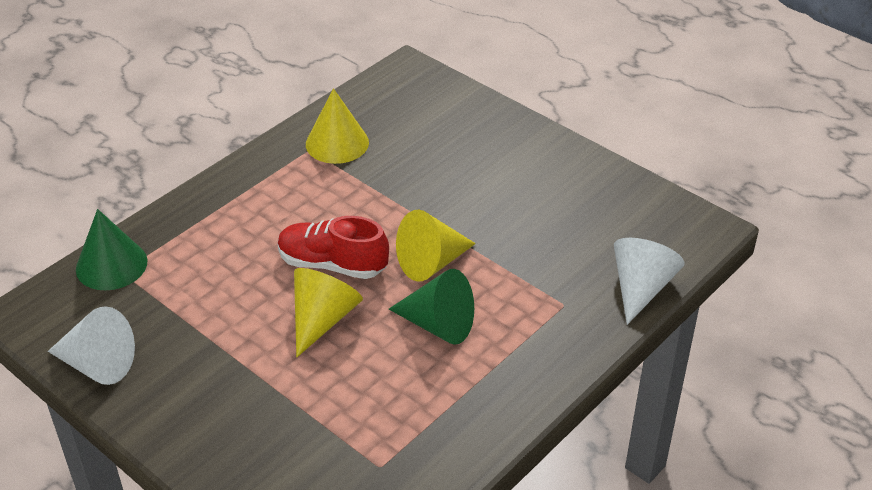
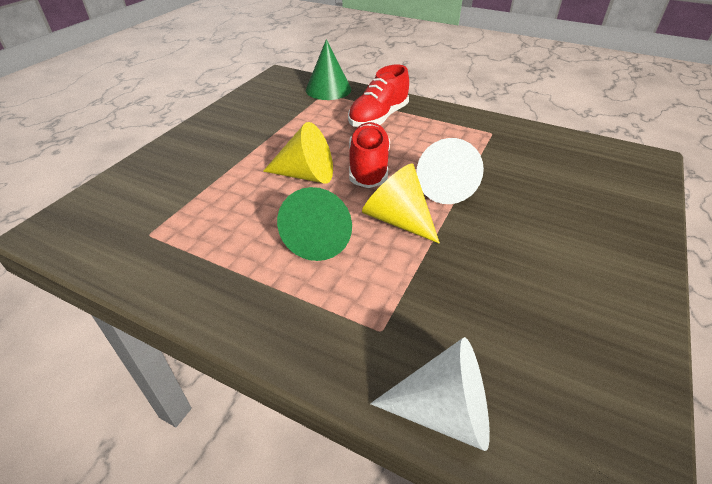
camera: 75 degrees right, 0 degrees up
white cone [48,306,135,385] -> white cone moved to [416,138,484,204]
yellow cone [306,88,369,164] -> none
none -> red shoe [348,65,409,127]

